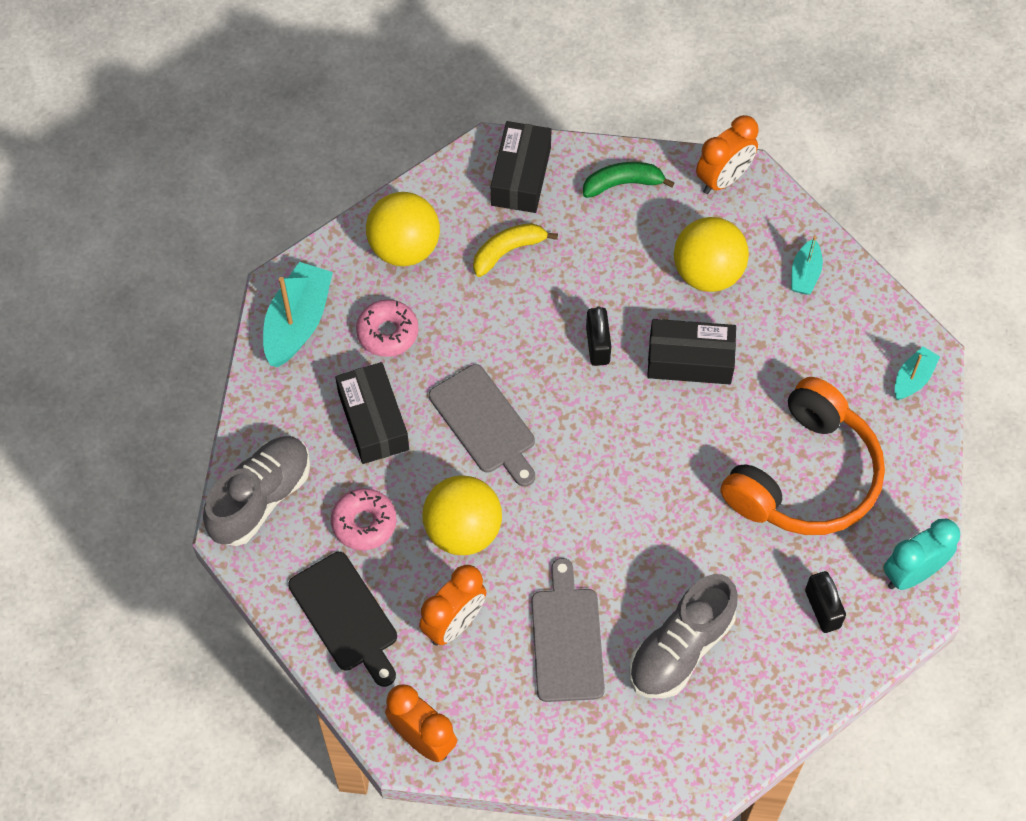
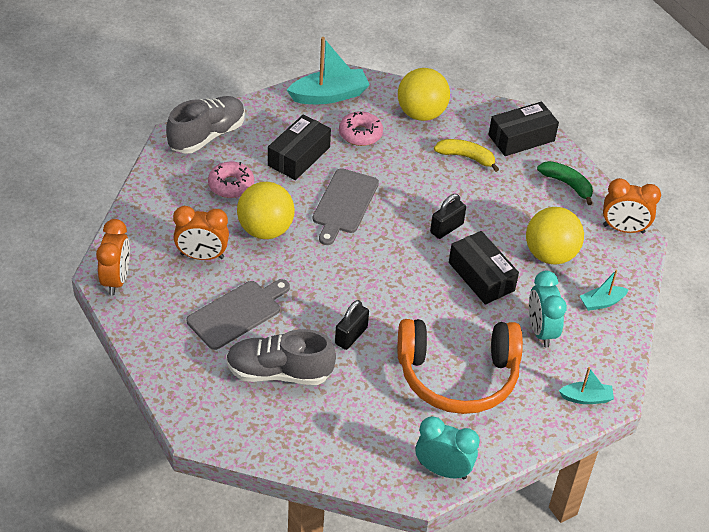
camera: 50 degrees right, 15 degrees down
grey shoe [203,436,310,546] -> grey shoe turned 45 degrees counterclockwise [166,96,245,154]
black cutting board [288,552,397,687] -> none
black padlock [805,571,846,633] -> black padlock moved to [335,300,369,350]
none -> turquoise clock [529,271,567,347]

